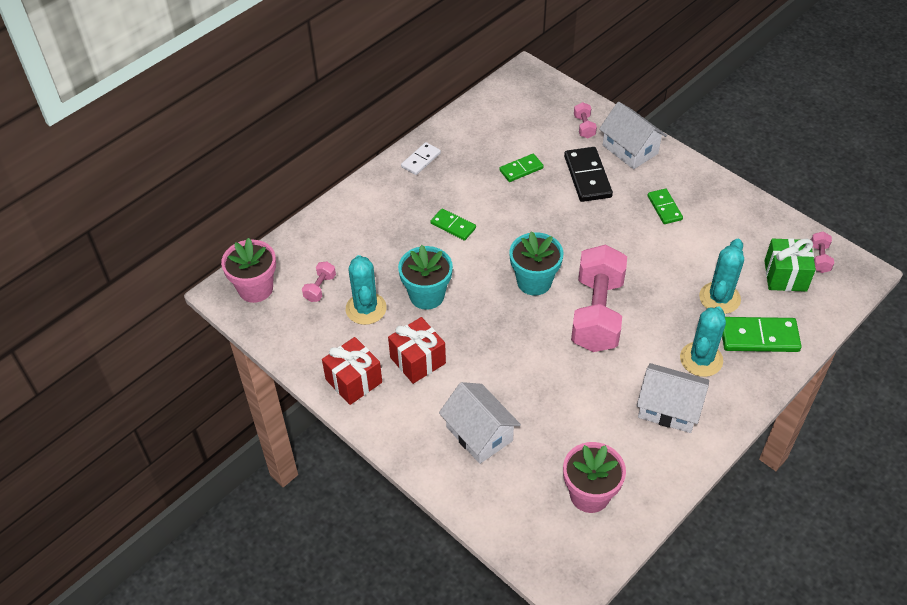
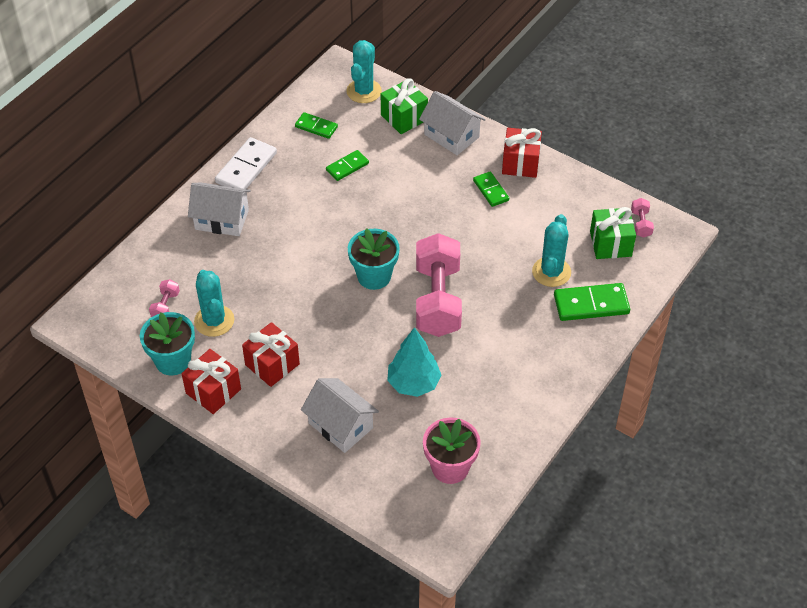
camera: 10 degrees left, 0 degrees up
pink flower pot [221,238,276,303] -> none
turquoise flower pot [398,245,453,310] -> turquoise flower pot moved to [140,312,195,375]
white domino [401,142,441,175] -> white domino [215,137,277,189], size x1.63
green domino [430,208,476,241] -> green domino moved to [295,112,338,139]
black domino [564,147,613,202] -> none
pink dumbbell [574,102,597,138] -> green gift [381,78,428,134]
white house [637,363,709,433] -> white house moved to [188,183,251,236]
turquoise cactus [680,306,726,377] -> turquoise cactus moved to [346,40,382,103]
none -> turquoise tree [387,327,441,397]
none -> red gift [502,128,542,178]

